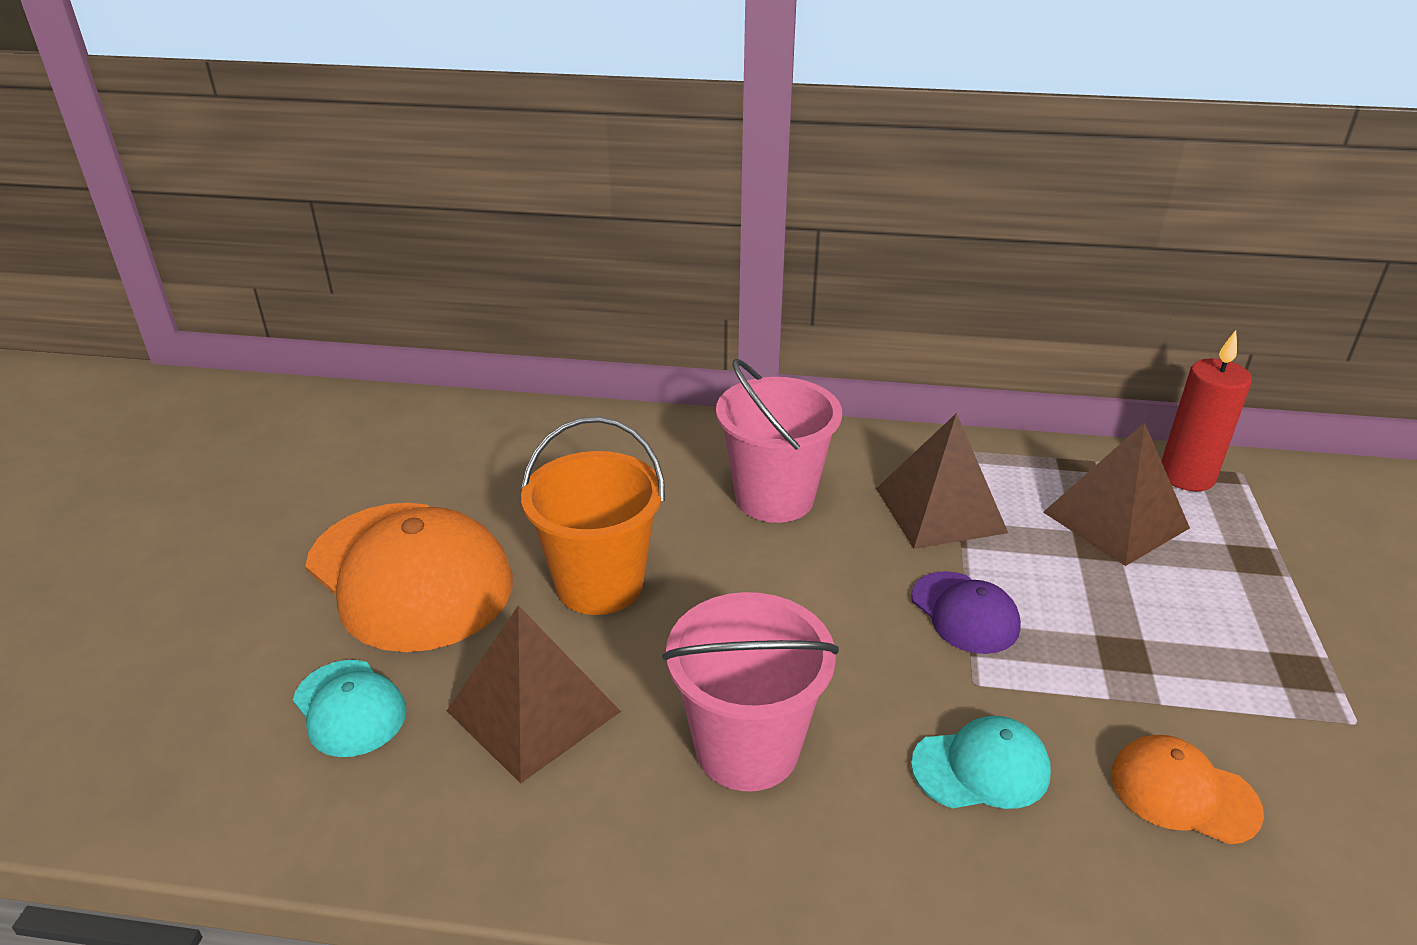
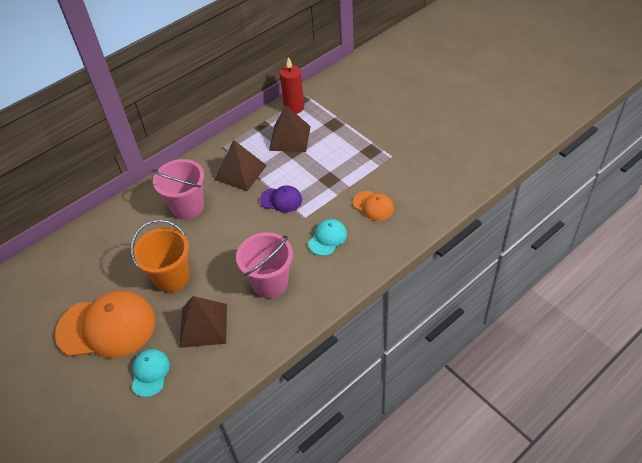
camera: 45 degrees left, 15 degrees up
turquoise cap [293,660,407,757] -> turquoise cap turned 90 degrees counterclockwise [132,349,170,397]
orange cap [1111,735,1264,845] -> orange cap turned 120 degrees counterclockwise [353,191,394,221]

